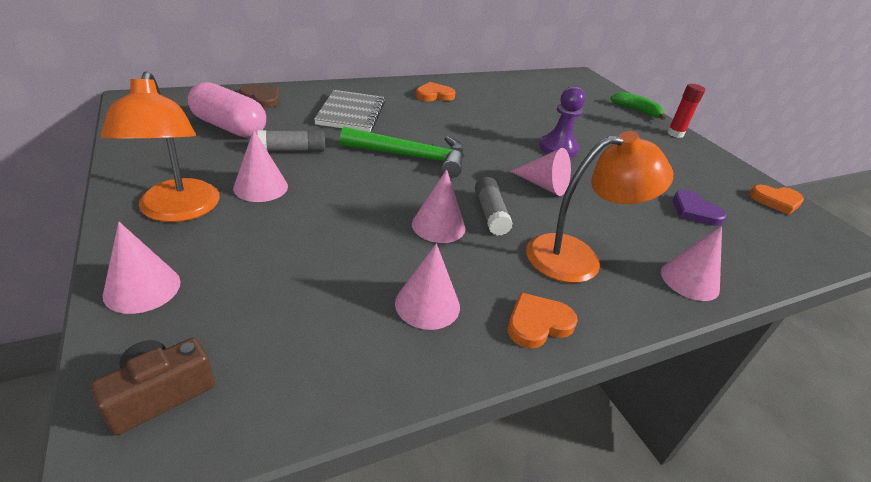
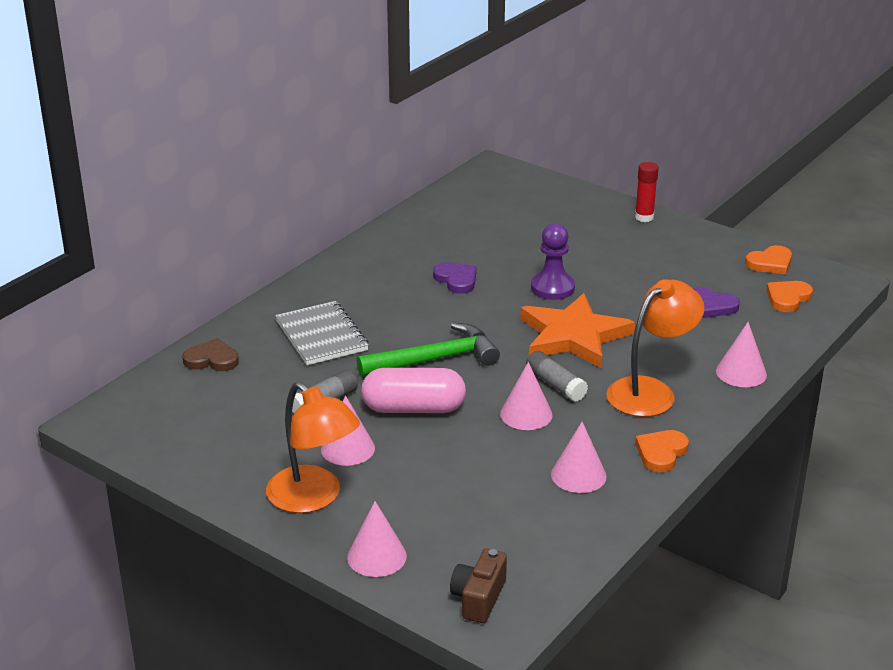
camera: 25 degrees left, 5 degrees down
pink capsule [188,82,266,138] -> pink capsule moved to [361,368,466,413]
orange heart [416,82,456,101] -> orange heart moved to [766,281,813,312]
pink cone [510,148,571,196] -> orange star [520,293,635,369]
green banana [610,92,666,120] -> none
none -> purple heart [433,262,477,294]

